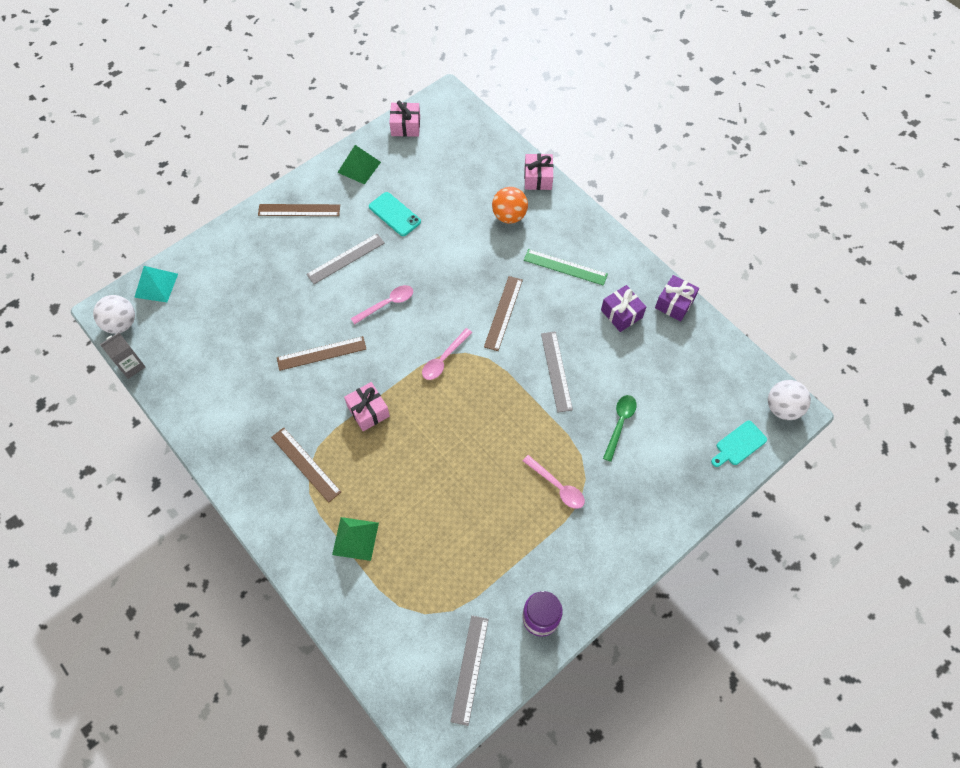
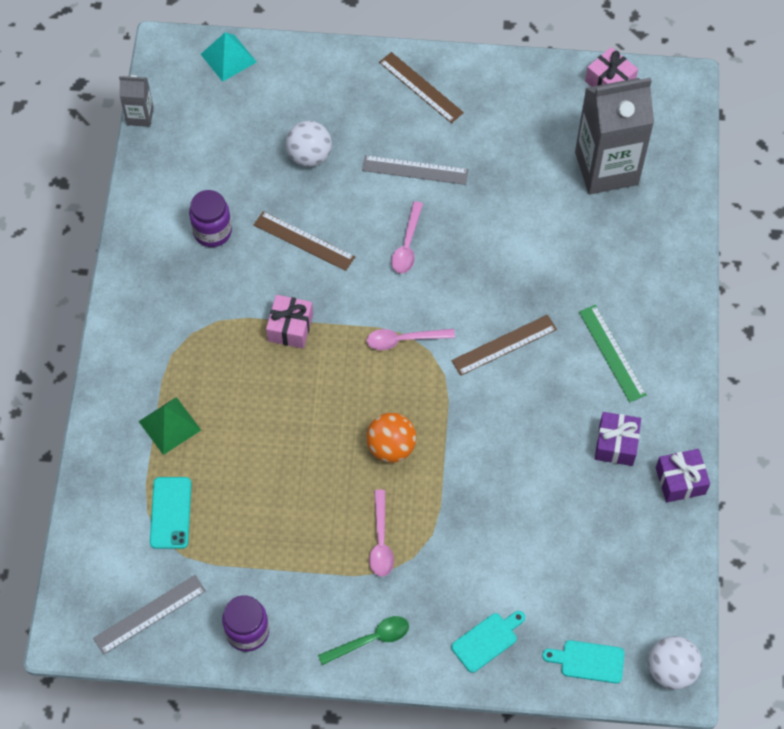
camera: 45 degrees right, 0 degrees up
white ball [93,295,135,334] -> white ball moved to [286,121,332,167]
brown ruler [271,427,341,503] -> none
green pyramid [337,145,381,185] -> none
pink spoon [351,285,413,325] -> pink spoon turned 90 degrees clockwise [391,201,423,274]
turquoise phone [369,192,421,236] -> turquoise phone moved to [150,477,191,549]
orange ball [492,187,528,224] -> orange ball moved to [366,413,416,463]
pink gift [524,154,553,190] -> none
grey ruler [541,331,573,413] -> none
green spoon [603,395,637,462] -> green spoon moved to [318,616,409,665]
none -> purple jar [189,190,232,247]
none -> turquoise cutting board [451,611,525,673]
none -> grey carton [575,77,654,194]

